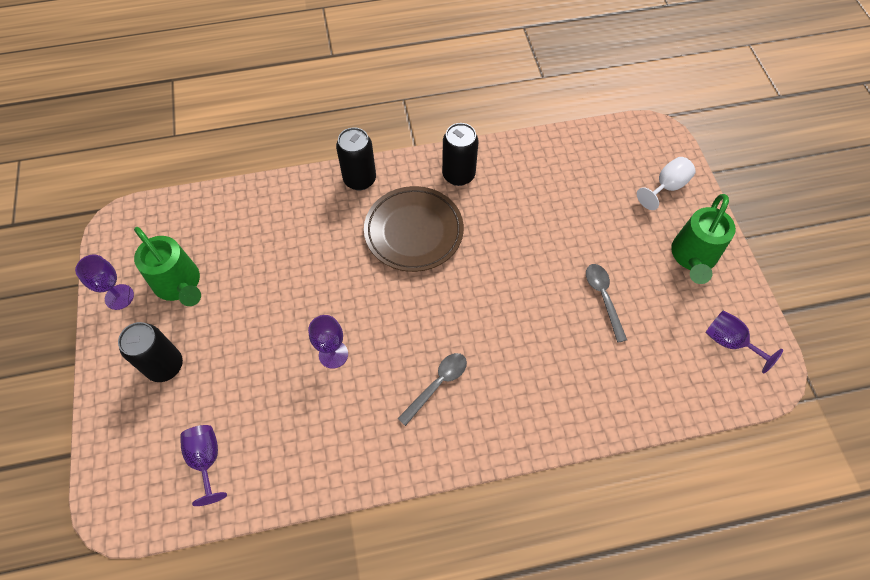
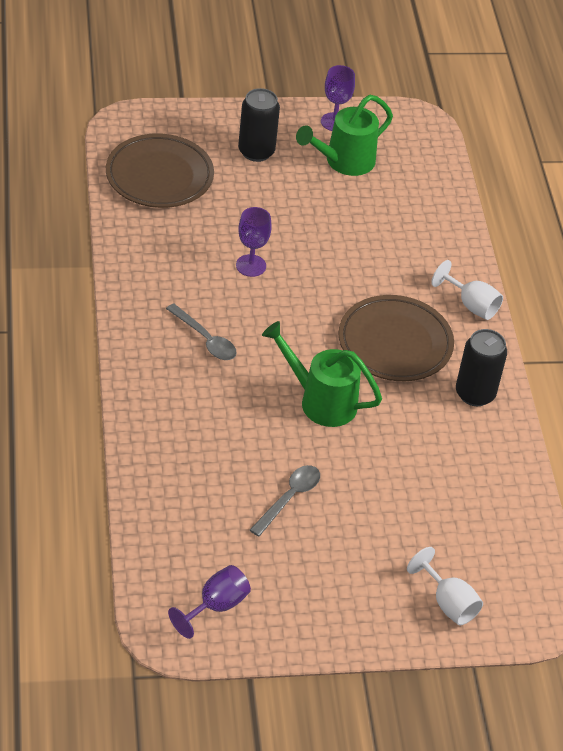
camera: 90 degrees right, 15 degrees down
purple goblet [180,425,227,506] -> brown plate [106,134,214,208]
black can [336,127,376,190] -> white goblet [431,260,503,320]
grey spoon [586,264,627,343] -> grey spoon turned 45 degrees counterclockwise [250,465,320,537]
green watering can [671,194,736,284] -> green watering can moved to [262,321,382,427]

